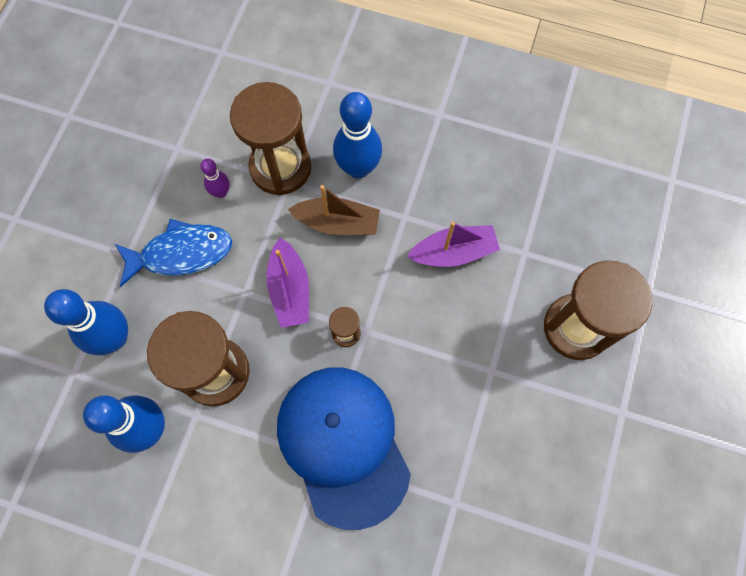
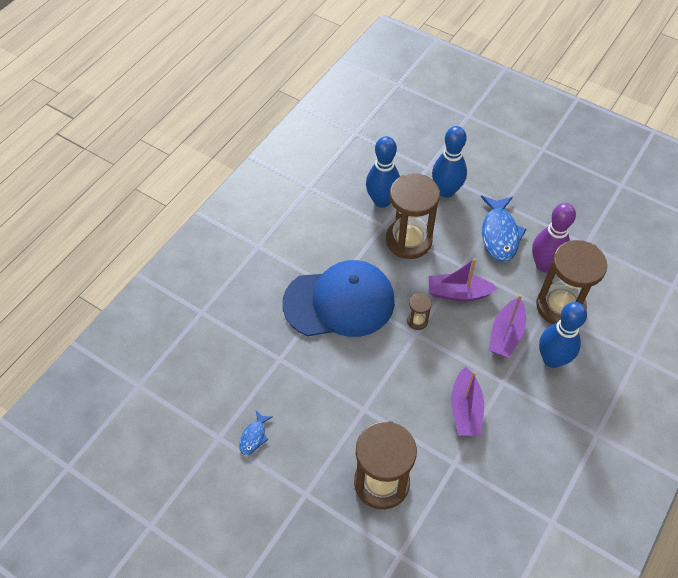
camera: 105 degrees right, 15 degrees down
purple bowling pin [200,159,230,198] -> purple bowling pin [532,203,576,272], size x1.95
brown boat [288,185,380,235] -> purple boat [489,294,526,358]
none -> blue fish [239,411,272,455]

